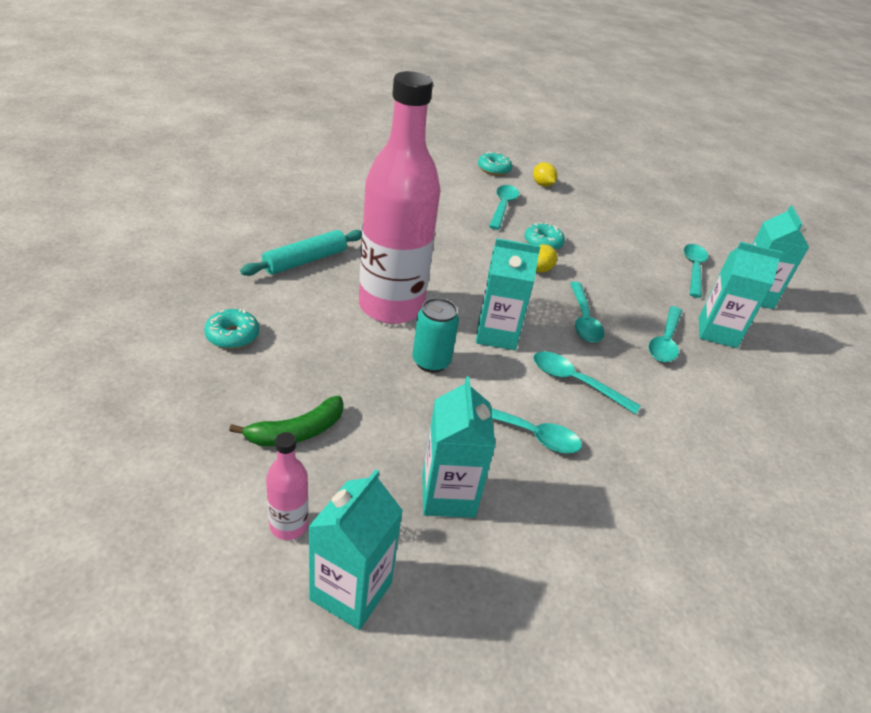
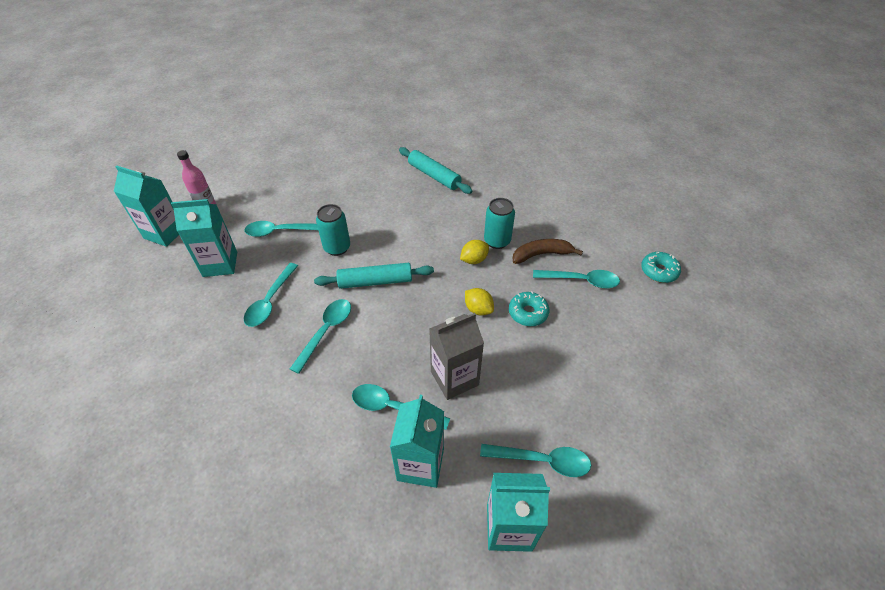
camera: 90 degrees right, 10 degrees up
turquoise donut [204,308,259,349] -> none
green banana [229,396,344,446] -> none
pink bottle [359,71,440,324] -> none
turquoise carton [476,238,541,350] -> turquoise rolling pin [314,263,434,289]
yellow lemon [533,162,557,187] -> yellow lemon moved to [460,240,489,264]
turquoise spoon [570,282,605,343] -> turquoise spoon moved to [244,221,318,237]
none -> grey carton [429,313,484,400]
none -> turquoise can [484,198,515,249]
none -> brown banana [513,239,583,264]

